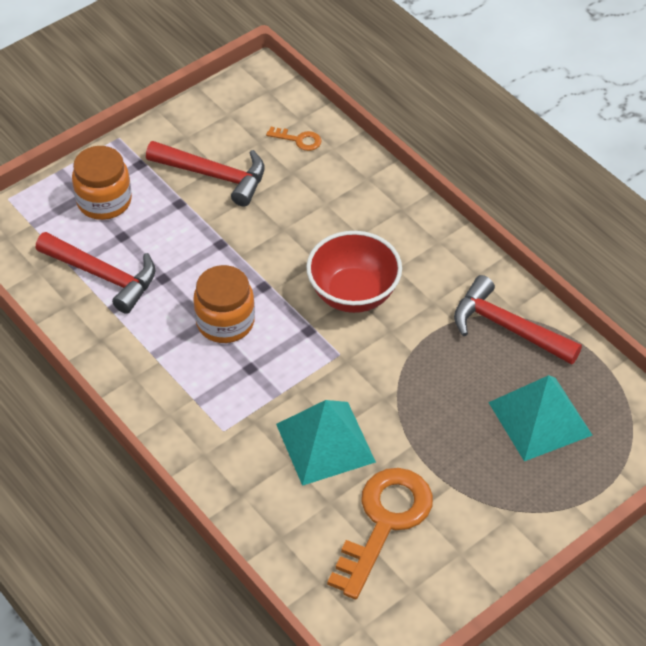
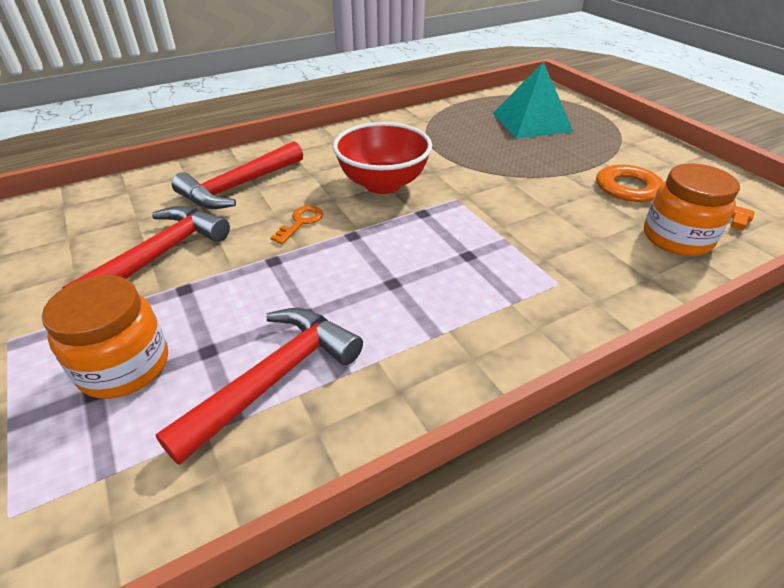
camera: 80 degrees left, 10 degrees down
orange jar [193,265,255,343] -> orange jar moved to [644,163,740,256]
orange key [266,127,321,151] -> orange key moved to [270,205,323,244]
turquoise pyramid [276,400,376,486] -> none
red hammer [454,275,582,365] -> red hammer moved to [172,141,303,209]

